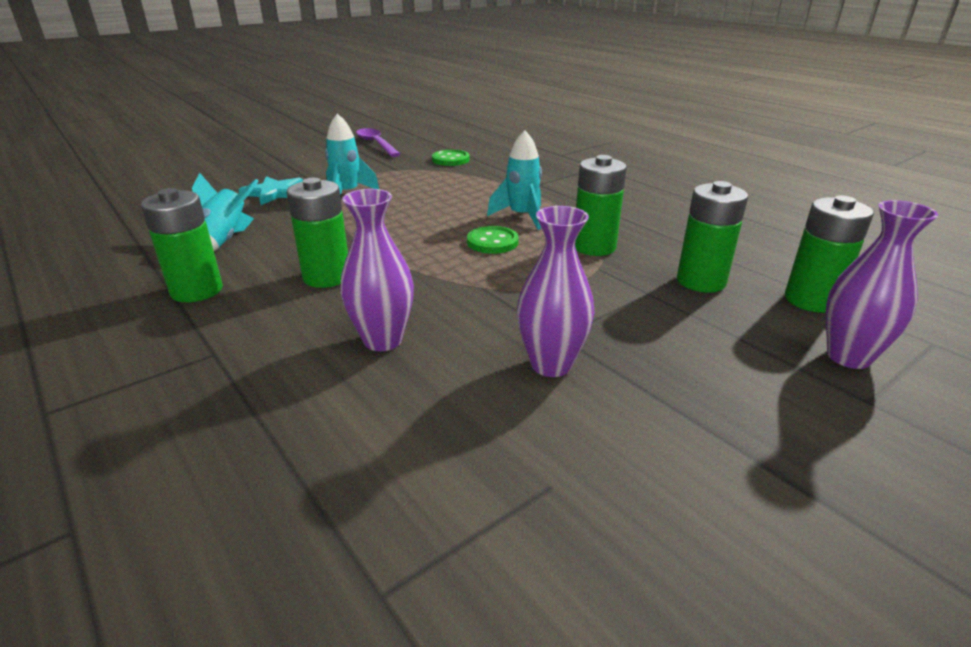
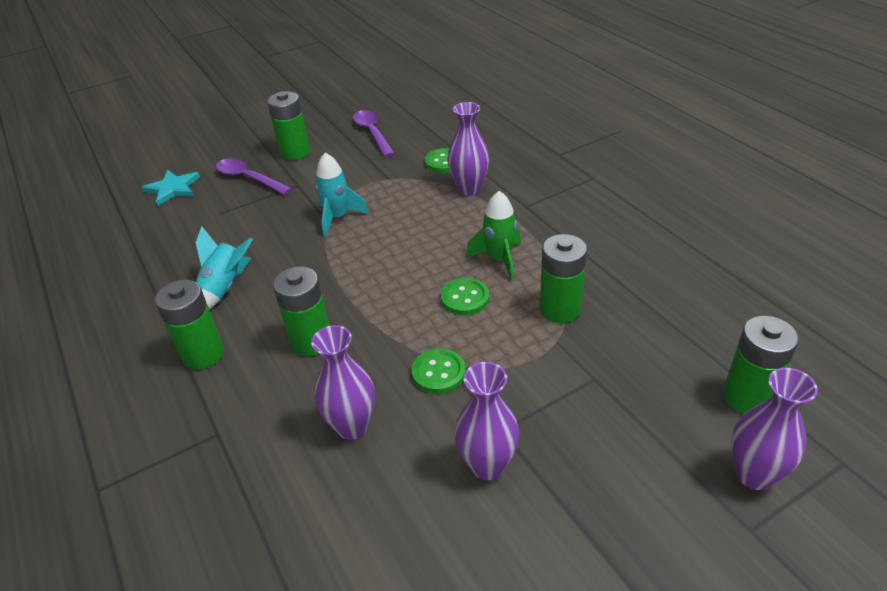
camera: 10 degrees right, 10 degrees up
turquoise star [238,176,303,205] -> turquoise star moved to [141,170,200,206]
turquoise rocket [487,130,542,230] -> green rocket [466,191,521,281]
green battery [677,181,748,293] -> green battery moved to [267,91,310,160]
none -> purple spoon [216,158,292,195]
none -> green button [411,348,466,394]
none -> purple vase [448,102,489,196]

